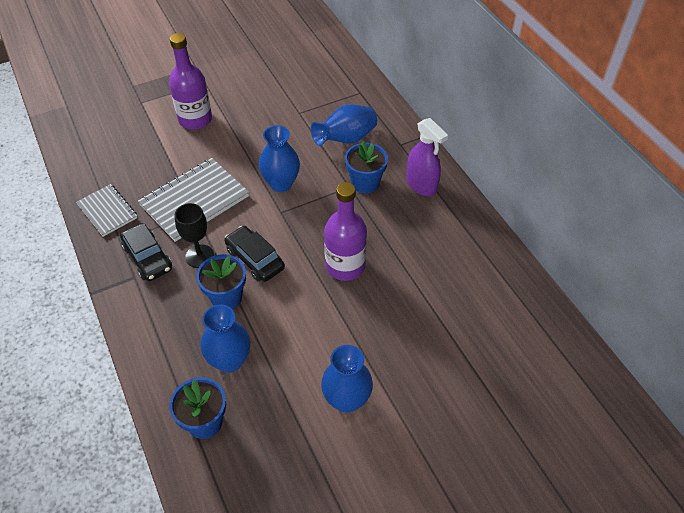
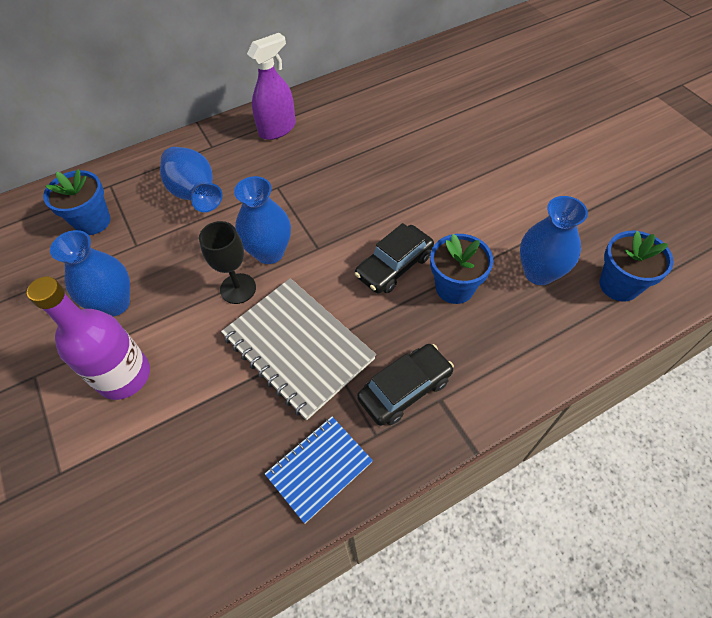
camera: 90 degrees left, 5 degrees up
grey notebook [76,184,137,237] -> blue notebook [265,417,373,524]
black goblet [174,203,214,268] -> black goblet moved to [199,221,256,304]
blue vase [321,345,373,413] -> blue vase moved to [50,230,130,316]
purple bottle [324,182,367,281] -> none
blue flower pot [345,141,388,194] -> blue flower pot moved to [43,169,111,235]

